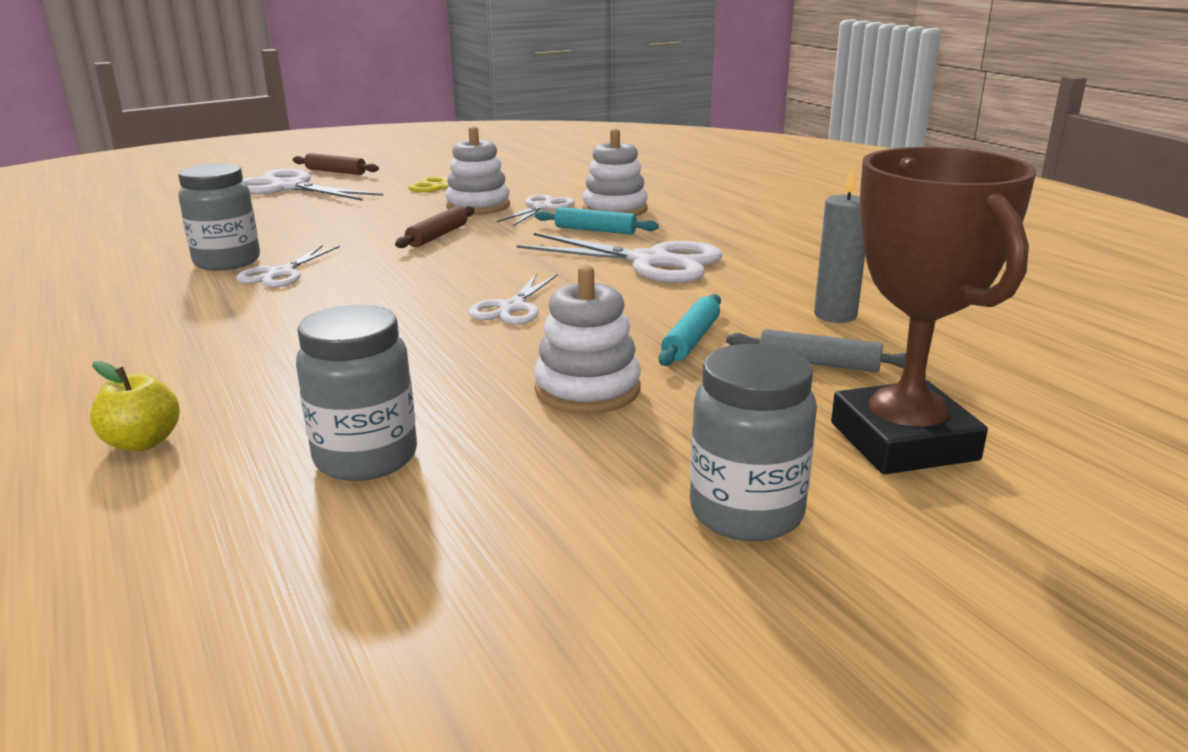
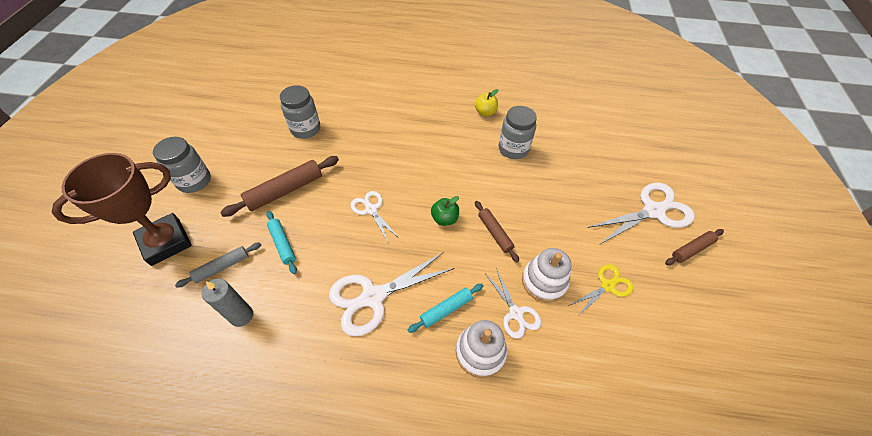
camera: 125 degrees right, 30 degrees up
yellow apple [90,361,180,451] -> yellow apple moved to [475,89,498,116]
white scissors [236,246,340,288] -> none
white stacking toy [534,265,641,414] -> brown rolling pin [220,156,339,217]
brown trophy [831,147,1036,474] -> brown trophy turned 60 degrees counterclockwise [52,153,192,266]
none -> green apple [431,196,459,226]

